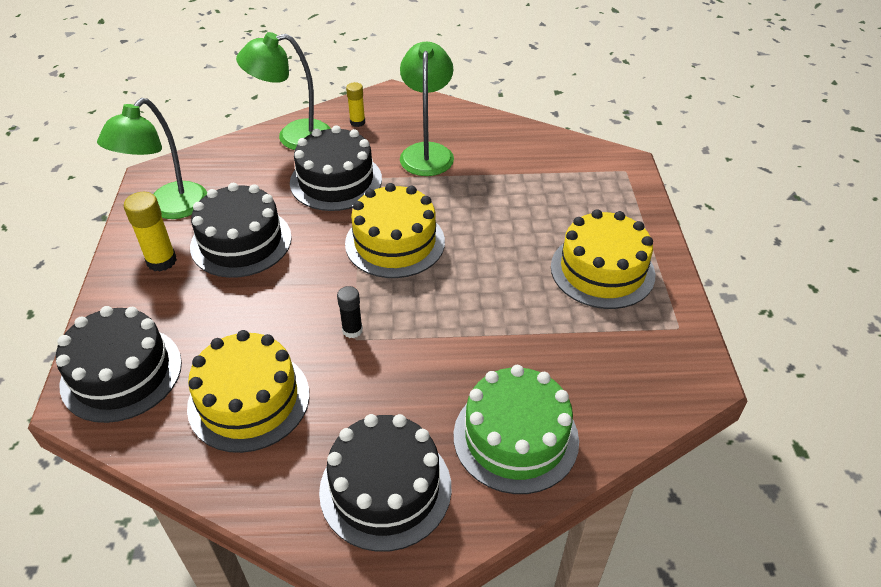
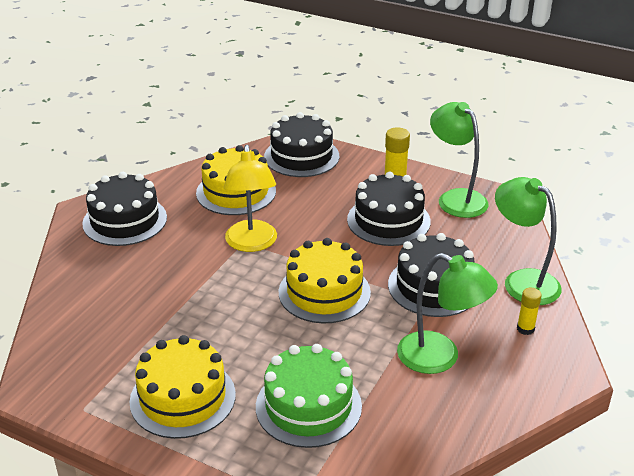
camera: 120 degrees right, 10 degrees down
green lamp [236,32,331,150] -> green lamp turned 60 degrees counterclockwise [495,177,562,305]
black glue stick [337,286,363,338] -> yellow lamp [224,145,277,252]
green cake [454,365,579,494] -> green cake moved to [256,344,362,448]

